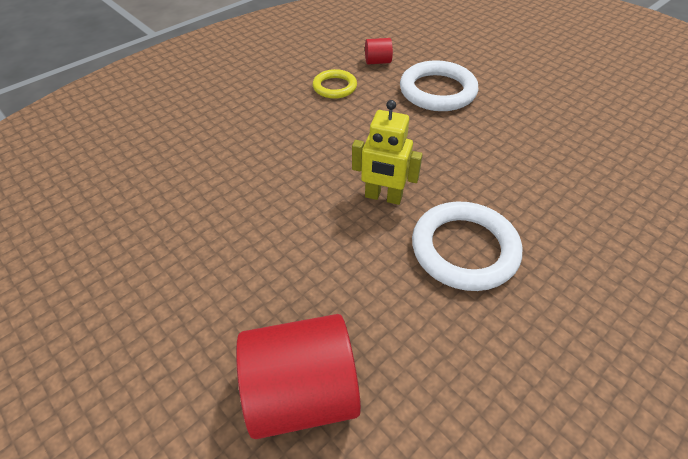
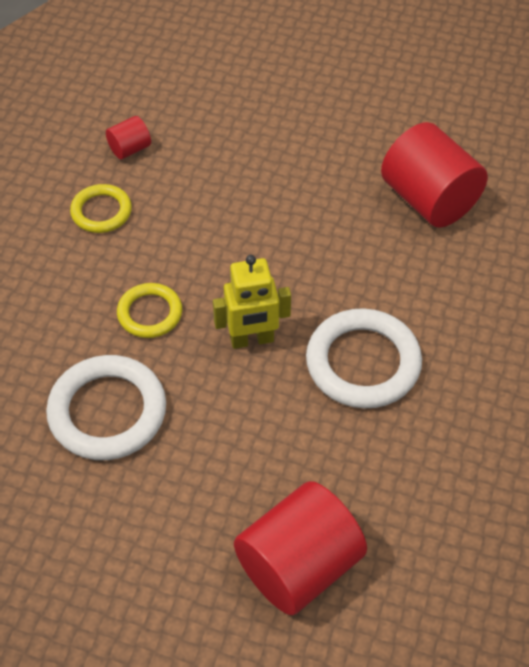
camera: 30 degrees left, 5 degrees up
white ring [400,60,478,111] -> white ring moved to [46,355,166,460]
none -> yellow ring [117,283,182,338]
none -> red cylinder [381,122,488,228]

